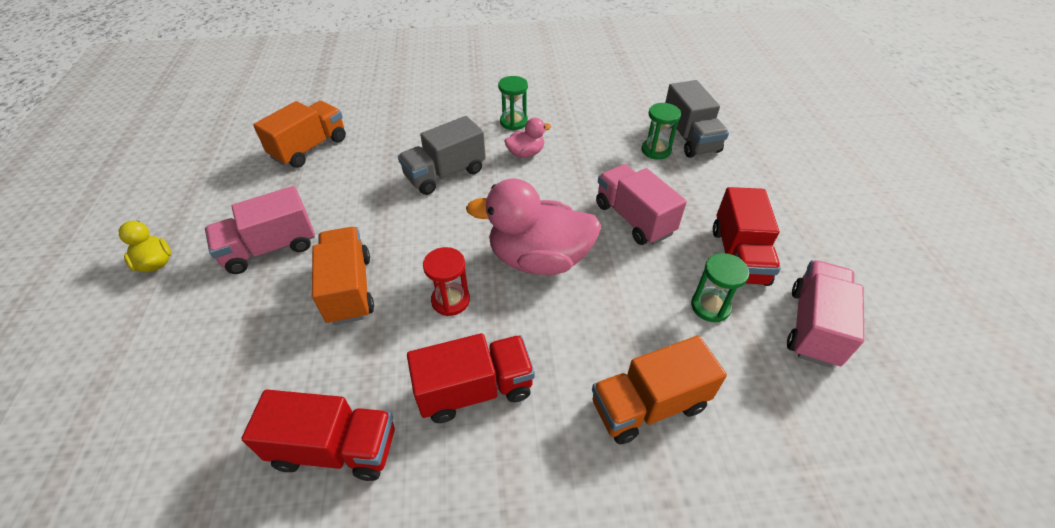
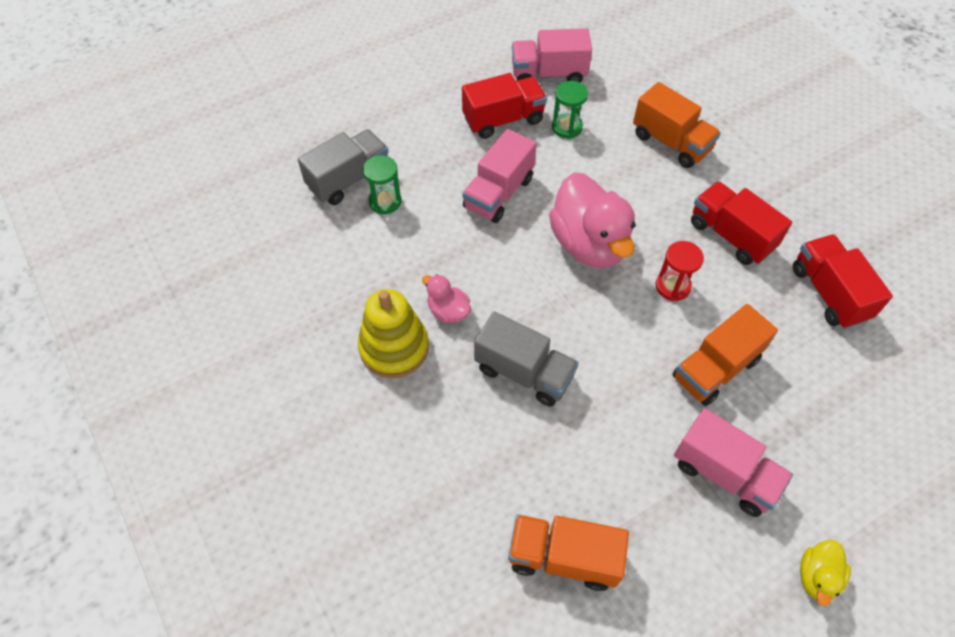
camera: 115 degrees left, 10 degrees up
green hourglass [498,76,528,130] -> yellow stacking toy [358,289,429,378]

